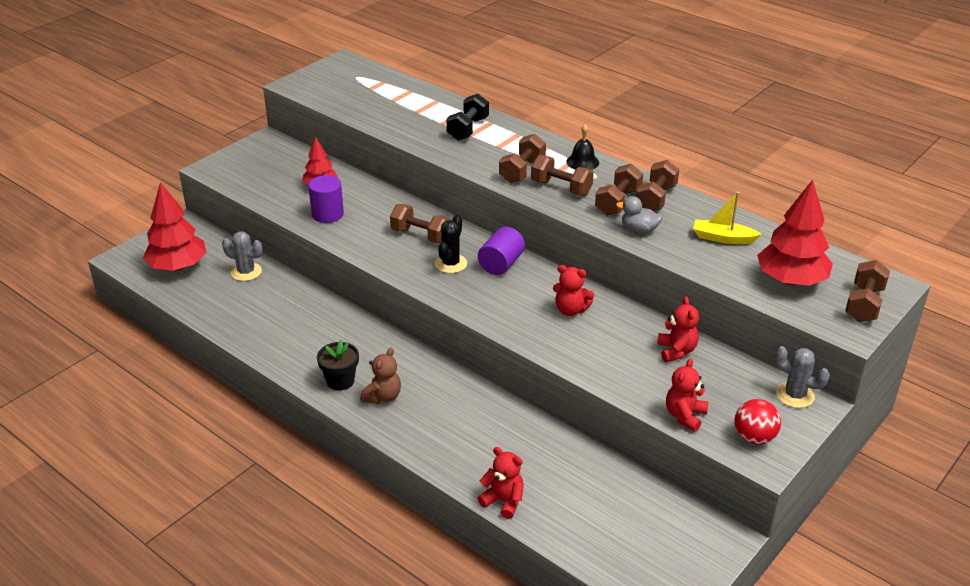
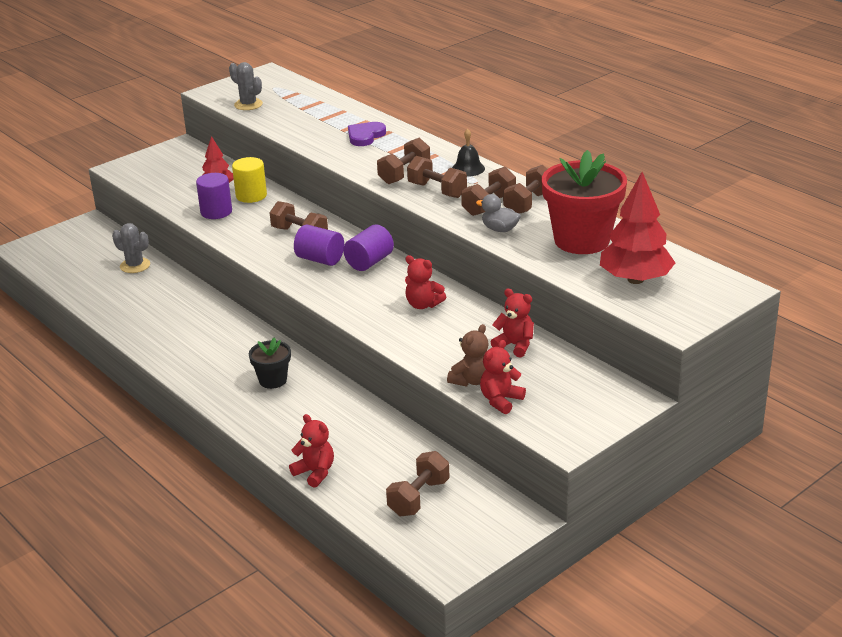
camera: 10 degrees right, 5 degrees down
red tree [143,182,206,271] -> none
black flower pot [317,340,359,391] -> black flower pot moved to [249,337,291,389]
brown teddy bear [360,348,401,404] -> brown teddy bear moved to [447,324,489,386]
black cactus [435,215,467,273] -> purple cylinder [294,225,344,266]
black dumbbell [446,94,489,141] -> purple heart [348,122,386,146]
red teddy bear [657,297,699,362] -> red teddy bear turned 60 degrees counterclockwise [491,289,534,357]
yellow boat [693,192,762,244] -> red flower pot [542,150,627,254]
red ball [734,399,781,445] -> none
grey cactus [775,346,830,408] -> grey cactus moved to [229,62,263,110]
brown dumbbell [845,260,890,322] -> brown dumbbell moved to [386,451,450,516]
none -> yellow cylinder [232,157,267,203]

